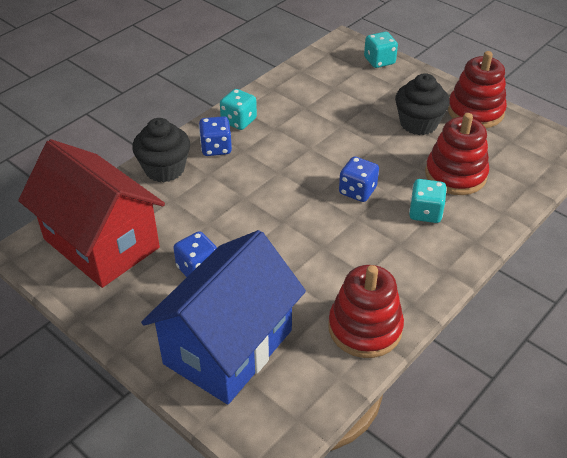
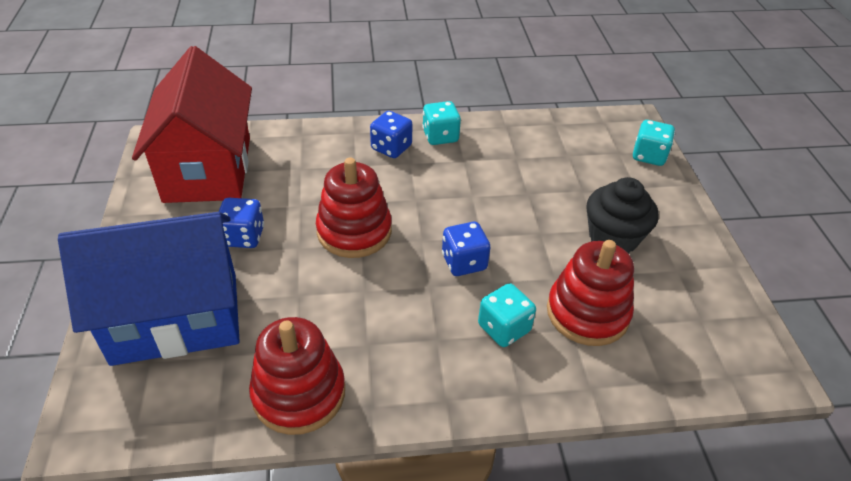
camera: 40 degrees right, 0 degrees up
black cupcake [132,118,190,182] -> none
red stacking toy [448,51,507,128] -> red stacking toy moved to [316,158,392,258]

